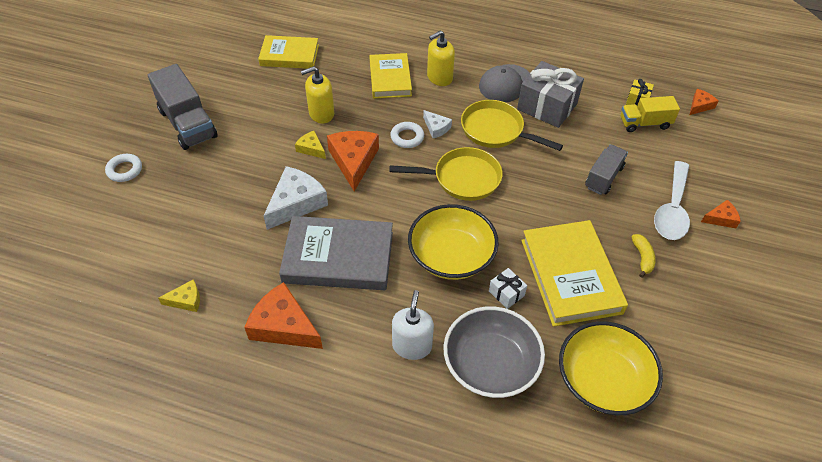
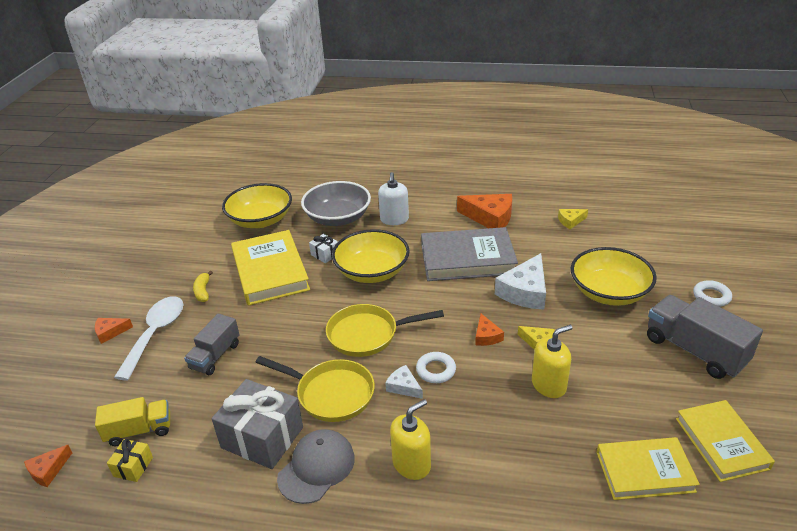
camera: 175 degrees right, 15 degrees down
orange cheese [327,131,379,191] -> orange cheese [475,314,504,346], size x0.52
yellow book [369,53,412,98] -> yellow book moved to [676,400,775,482]
none -> yellow bowl [571,247,657,306]

